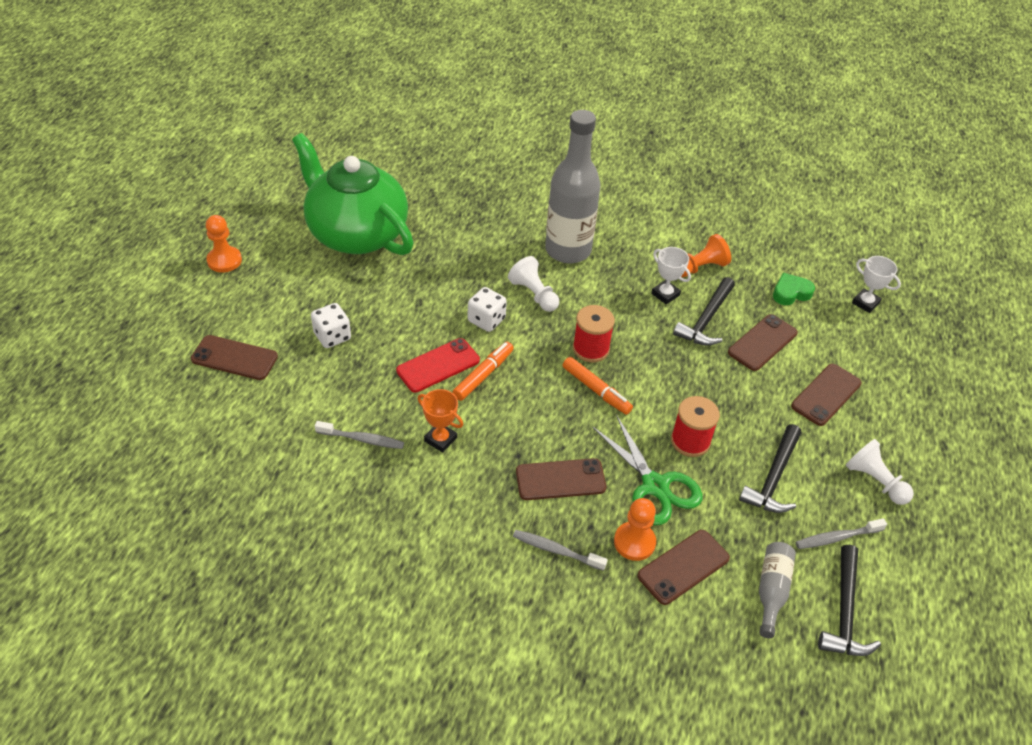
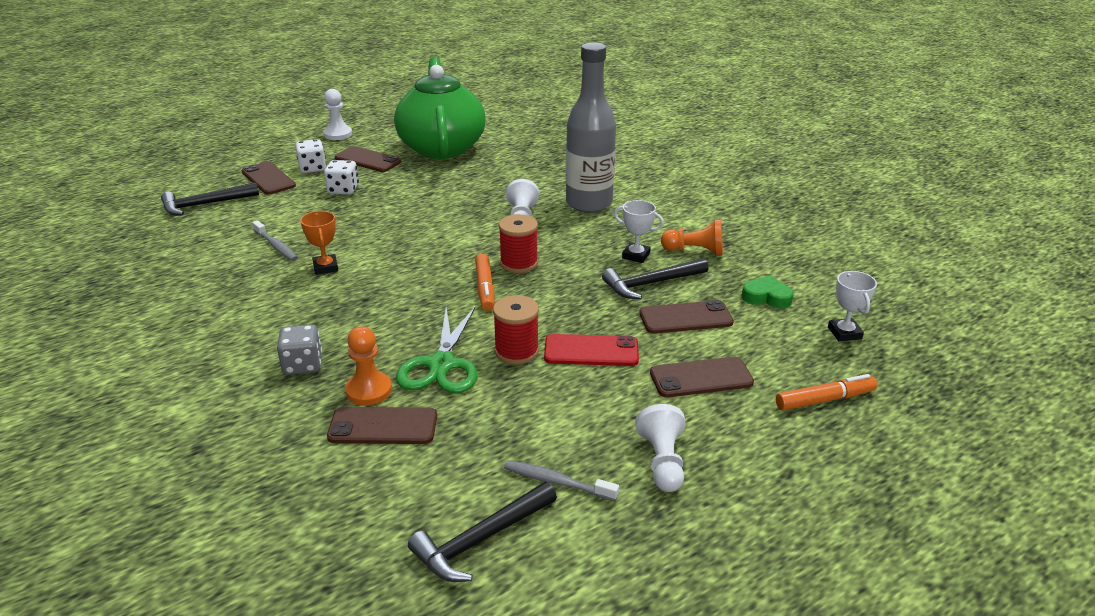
camera: 40 degrees right, 15 degrees down
orange pawn [206,215,242,272] -> white pawn [323,89,352,140]
red phone [396,338,480,392] -> red phone moved to [544,334,639,366]
orange marker [452,342,514,401] -> orange marker moved to [776,374,877,411]
white dice [468,287,507,332] -> white dice moved to [295,139,326,173]
grey toothbrush [513,530,608,571] -> grey dice [277,325,322,375]
brown phone [516,458,606,500] -> brown phone moved to [335,146,401,172]
white trophy [651,247,691,304] -> white trophy turned 60 degrees counterclockwise [614,200,664,263]
black hammer [739,424,801,513] -> black hammer moved to [161,182,259,215]
grey bottle [759,542,796,638] -> none

